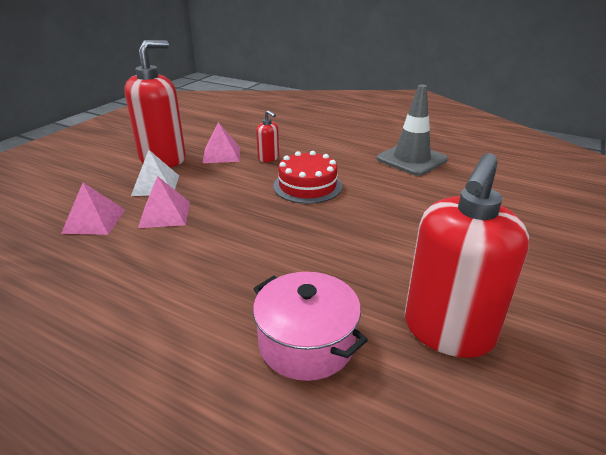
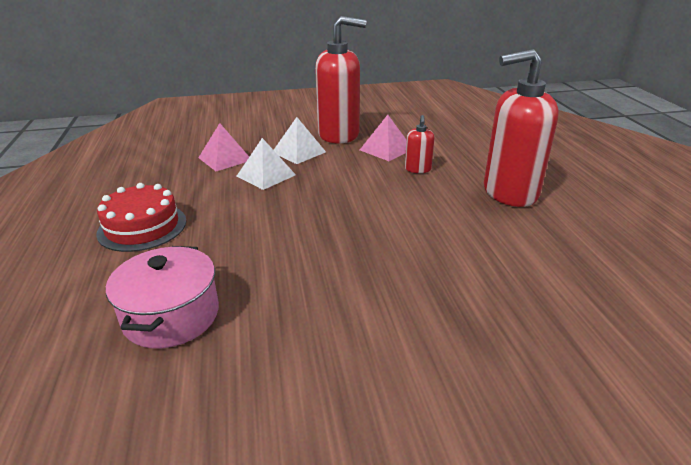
camera: 50 degrees right, 0 degrees up
pink pyramid [138,176,190,228] -> white pyramid [236,138,296,190]
red cake [273,151,342,204] -> red cake moved to [96,183,186,252]
grey traffic cone [377,84,448,176] -> none
red soap dispenser [405,153,529,358] -> red soap dispenser moved to [484,49,559,207]

